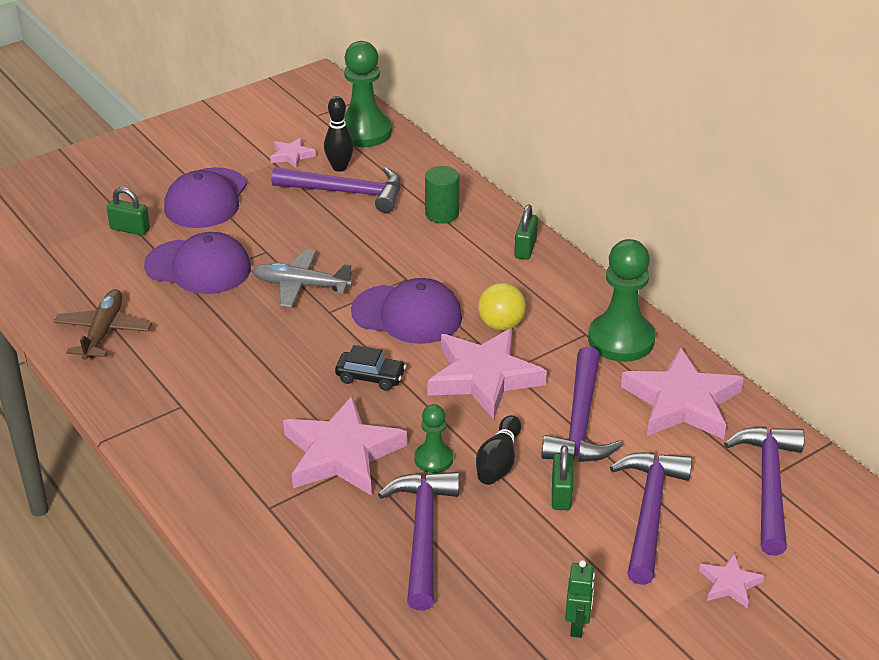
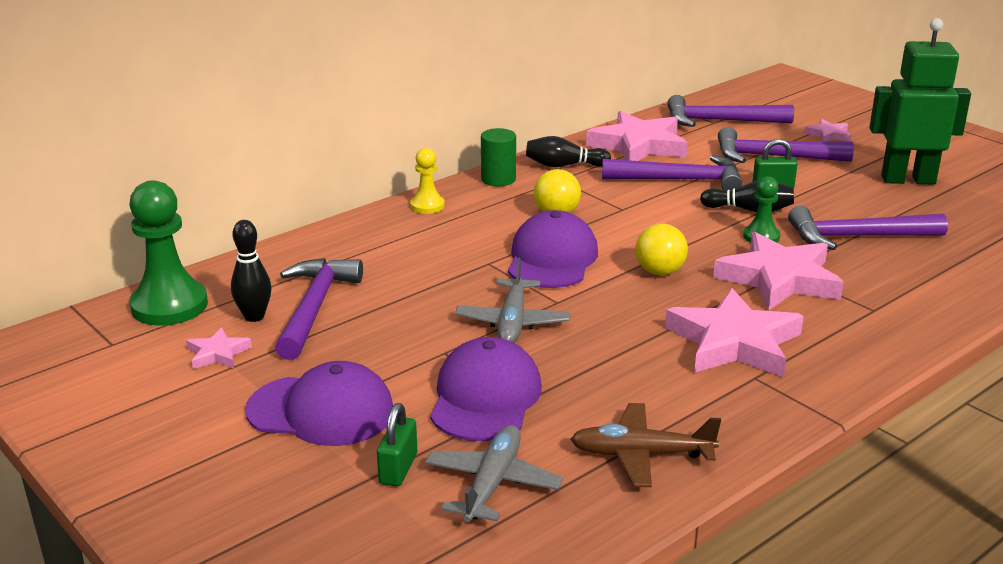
camera: 95 degrees left, 10 degrees down
black car [335,345,406,391] -> yellow ball [636,224,688,275]
green cylinder [425,166,459,224] -> green cylinder moved to [481,128,516,186]
pink star [427,328,547,419] -> pink star moved to [665,288,804,378]
green padlock [514,205,538,259] -> yellow pawn [410,148,445,214]
green robot [565,560,595,638] -> green robot [869,18,971,185], size x2.28
green pawn [588,239,655,362] -> black bowling pin [526,136,611,167]
none -> grey plane [425,425,563,522]

